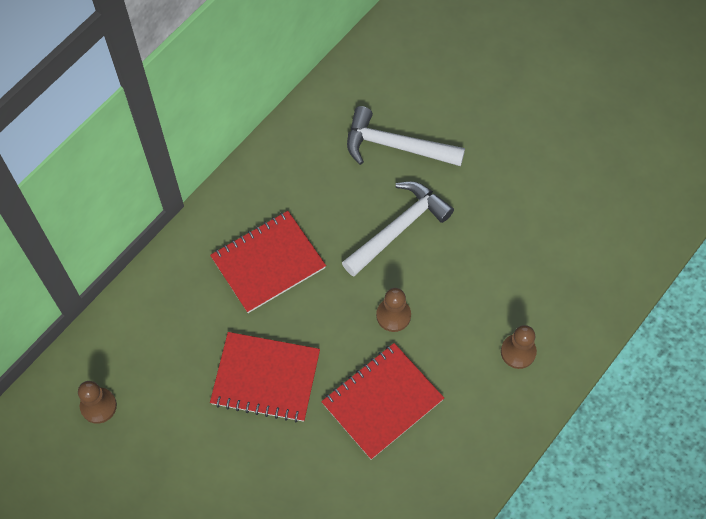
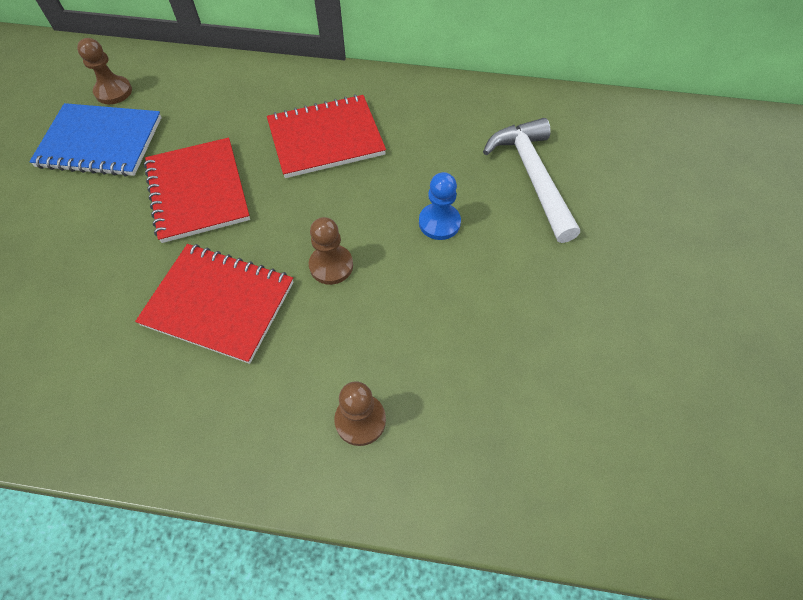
camera: 60 degrees right, 5 degrees down
red notebook [210,211,326,313] -> red notebook turned 45 degrees counterclockwise [267,95,386,178]
white hammer [342,181,454,276] -> blue pawn [419,172,461,240]
none -> blue notebook [29,103,162,176]

